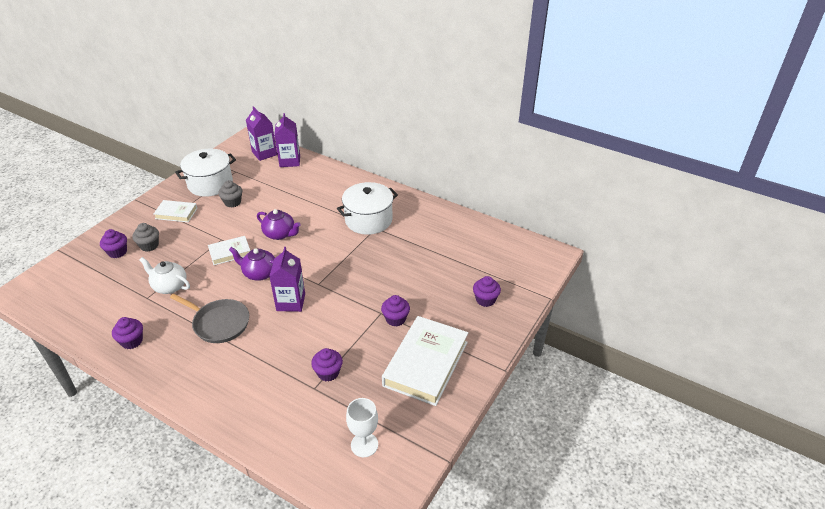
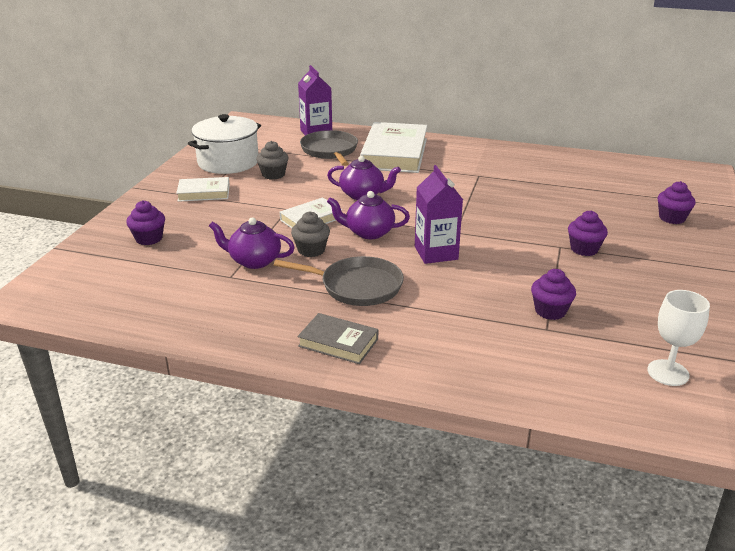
camera: 15 degrees left, 10 degrees down
purple cupcake [112,317,143,349] -> none
grey cupcake [132,223,159,252] -> grey cupcake moved to [291,211,330,257]
white teapot [139,257,190,294] -> purple teapot [209,217,295,269]
purple carton [246,106,277,161] -> none
white pot [337,182,398,235] -> none
white book [382,316,468,406] -> white book moved to [360,122,427,173]
none -> grey book [297,313,378,364]
none -> grey pan [300,130,358,166]

